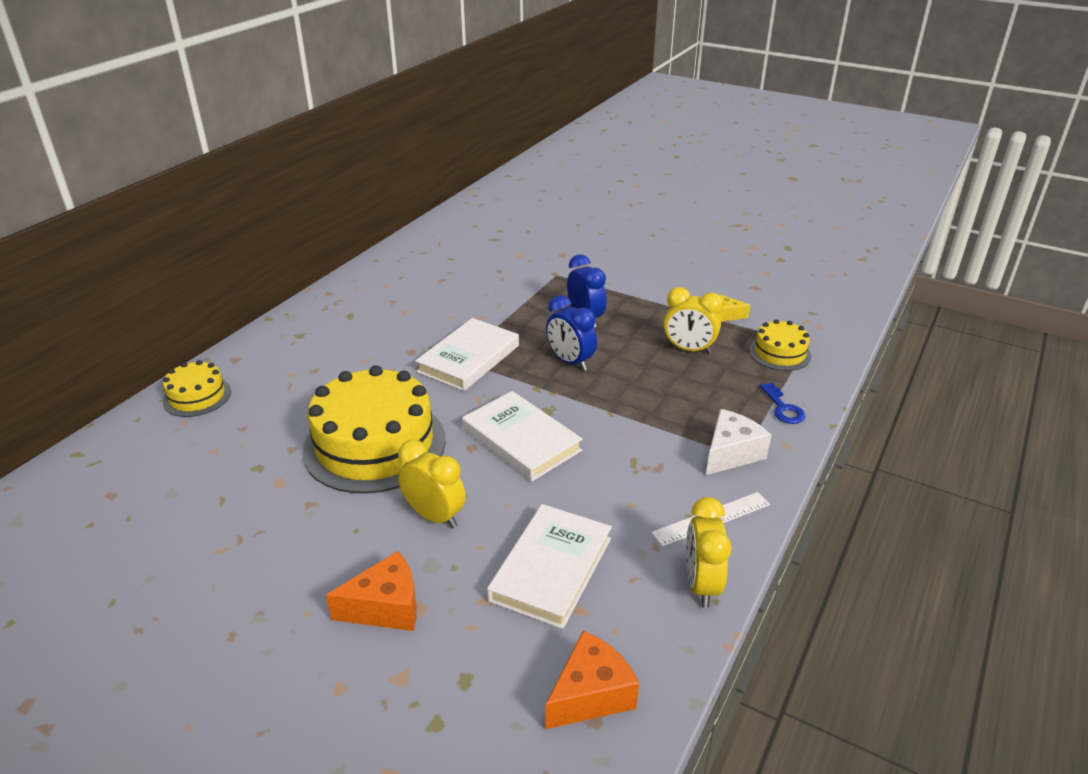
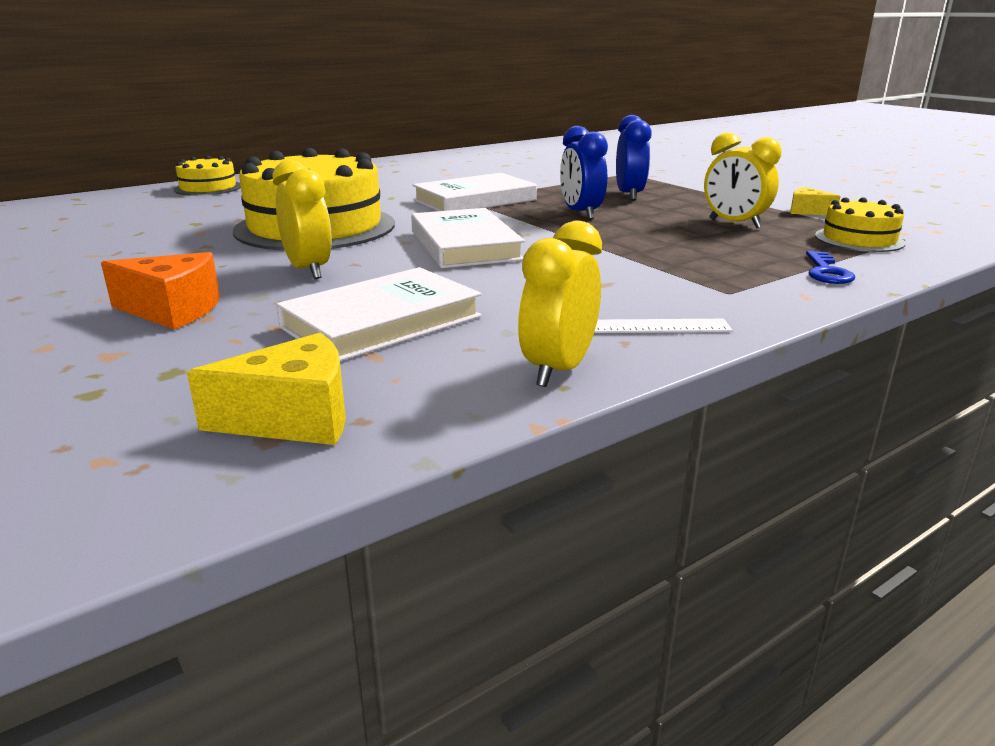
camera: 25 degrees right, 10 degrees down
orange cheese [545,631,639,729] -> yellow cheese [187,333,346,445]
white cheese [706,409,772,475] -> none

